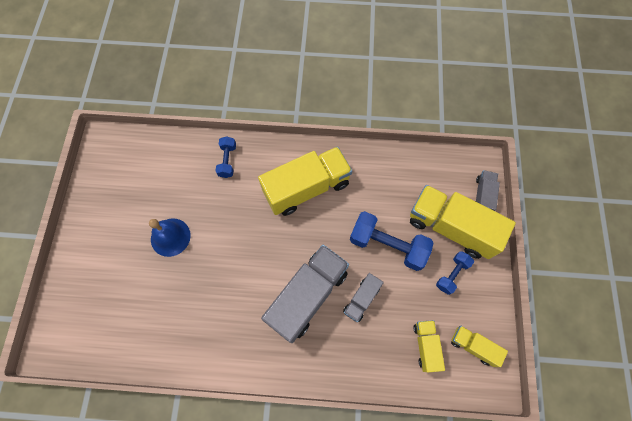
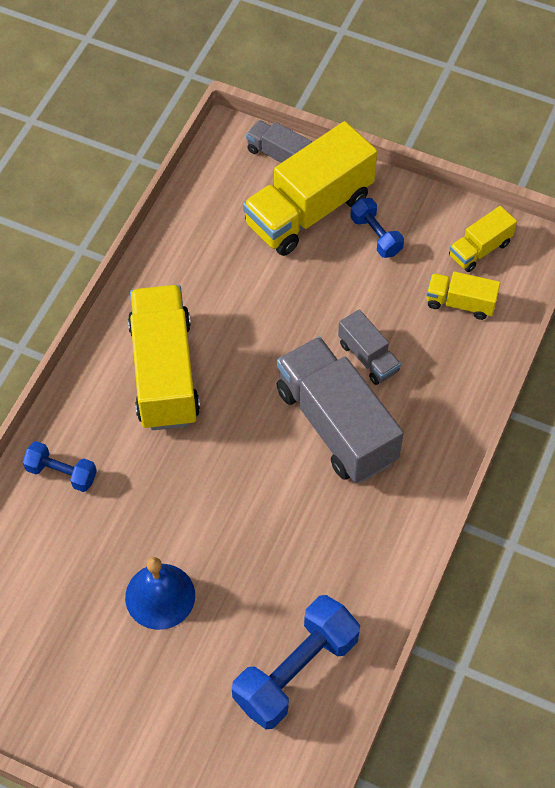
camera: 70 degrees left, 10 degrees down
blue dumbbell [350,211,434,271] -> blue dumbbell moved to [232,595,360,730]

